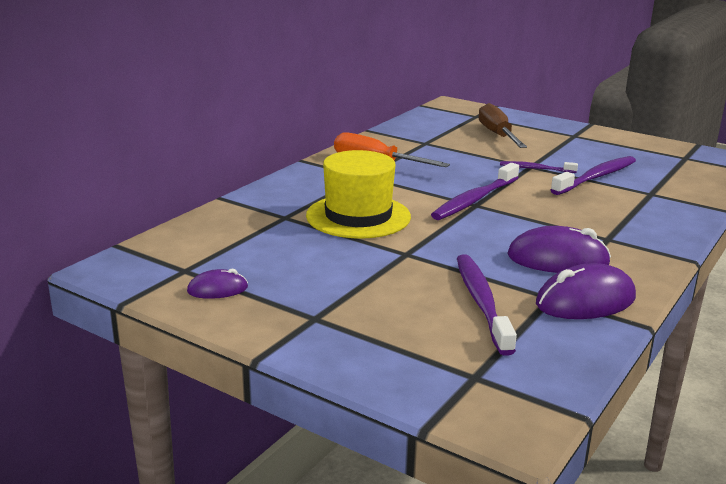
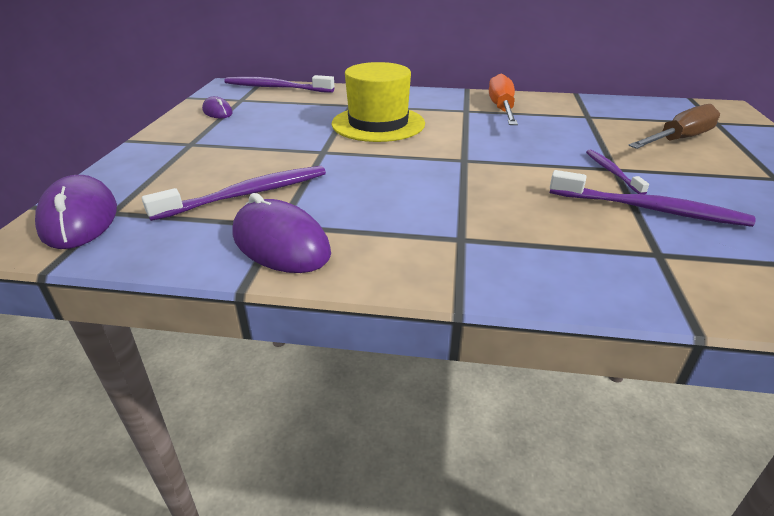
camera: 65 degrees right, 10 degrees up
purple toothbrush [431,163,519,220] -> purple toothbrush moved to [224,75,334,93]
purple mouse [507,226,611,273] -> purple mouse moved to [35,175,117,249]

